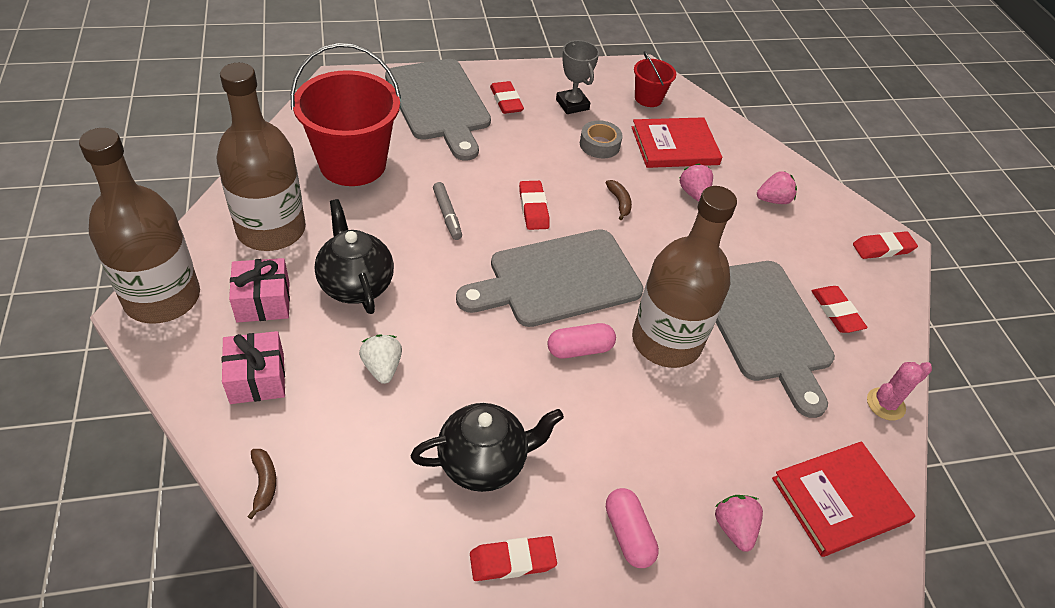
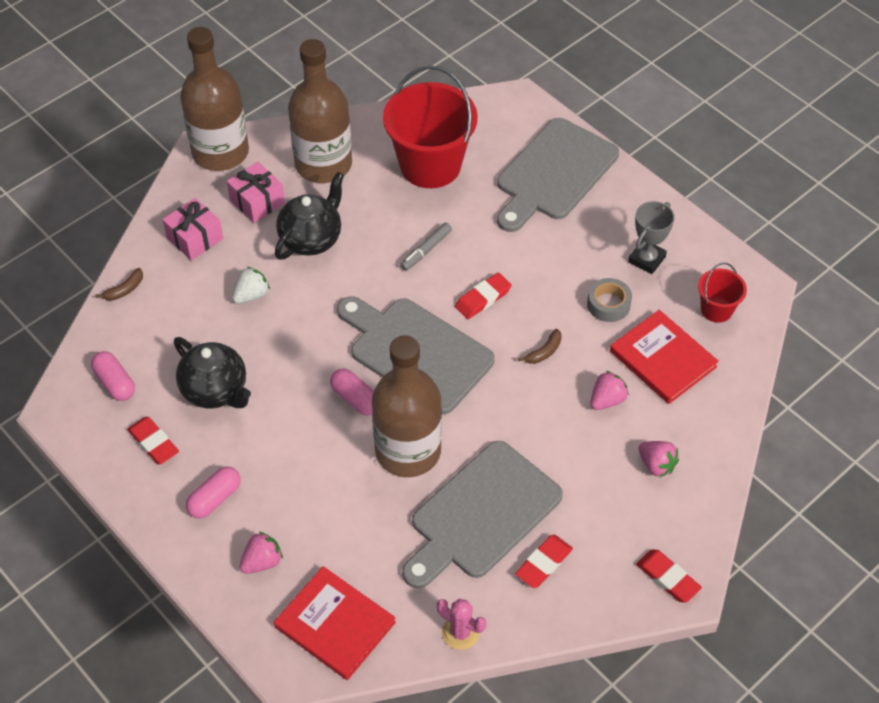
camera: 65 degrees right, 5 degrees up
red eraser [490,81,524,114] -> none
none -> pink capsule [91,351,135,401]

